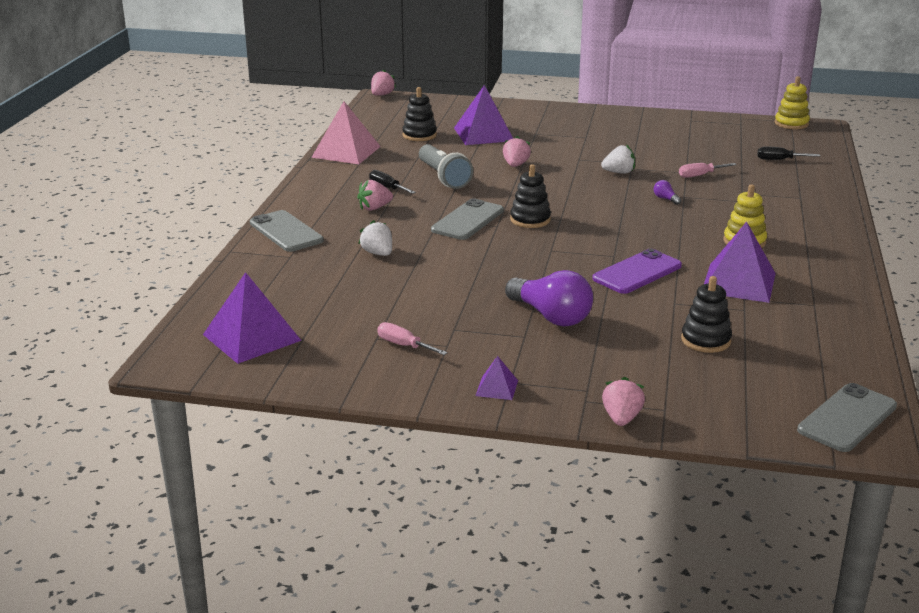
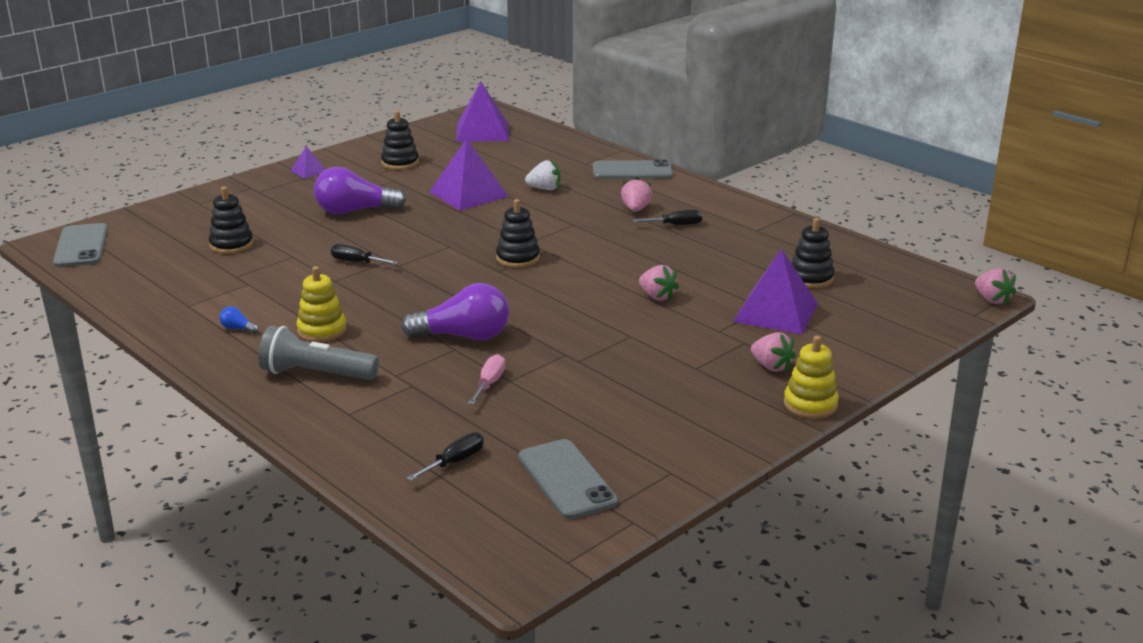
camera: 125 degrees right, 0 degrees up
pink pyramid [311,101,381,164] -> none
pink screwdriver [377,322,448,355] -> black stacking toy [381,111,419,170]
grey flashlight [419,144,473,189] -> grey flashlight moved to [259,326,379,380]
grey phone [431,198,504,240] -> grey phone moved to [519,439,618,519]
purple phone [592,249,682,294] -> black screwdriver [331,244,398,264]
white strawberry [601,144,635,174] -> none
pink strawberry [602,377,645,426] -> pink strawberry moved to [751,332,796,372]
purple light bulb [654,180,681,205] -> purple light bulb [401,283,509,340], size x2.49
purple pyramid [704,222,776,303] -> purple pyramid moved to [429,139,509,211]
yellow stacking toy [775,76,810,130] -> yellow stacking toy moved to [784,336,839,419]
none -> blue light bulb [219,306,259,333]

